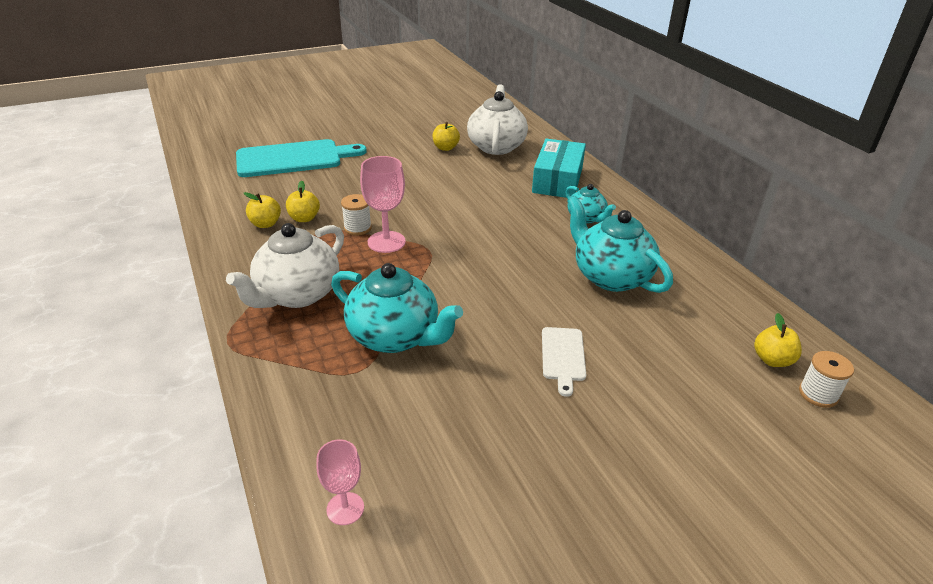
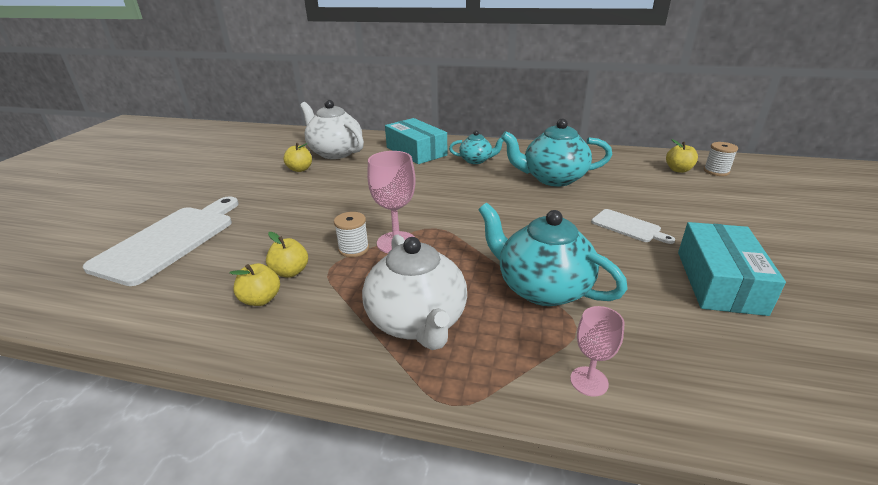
camera: 50 degrees left, 5 degrees down
turquoise cutting board [236,139,367,177] -> white cutting board [83,196,239,286]
pink goblet [316,439,364,525] -> pink goblet moved to [570,306,625,397]
turquoise teapot [331,263,463,353] -> turquoise teapot turned 120 degrees counterclockwise [478,203,628,306]
none -> turquoise box [678,222,786,316]

